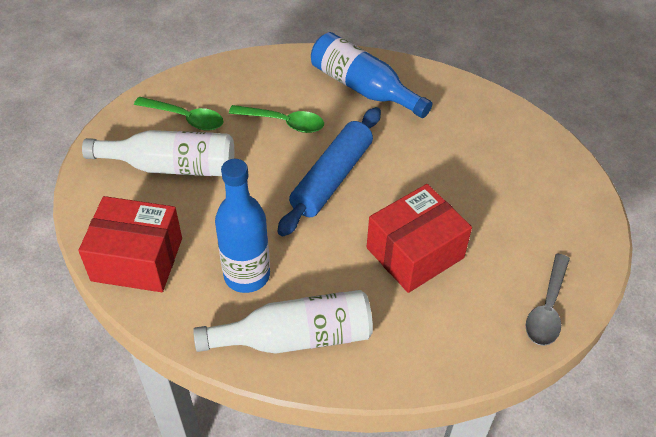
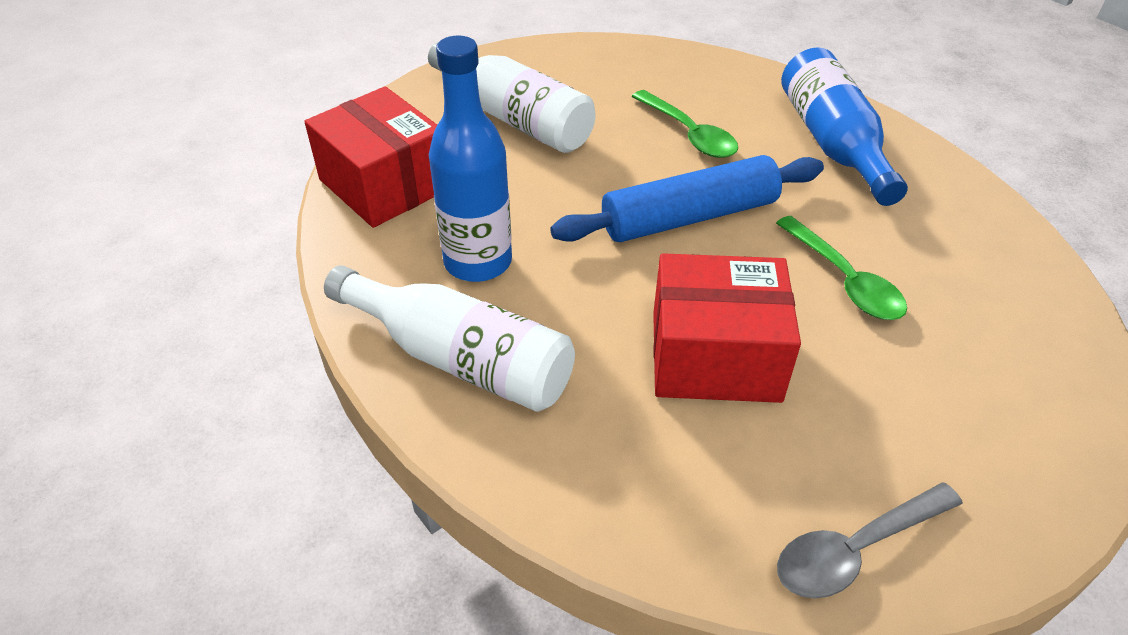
camera: 40 degrees right, 5 degrees down
green spoon [134,97,223,131] -> green spoon moved to [776,216,907,320]

